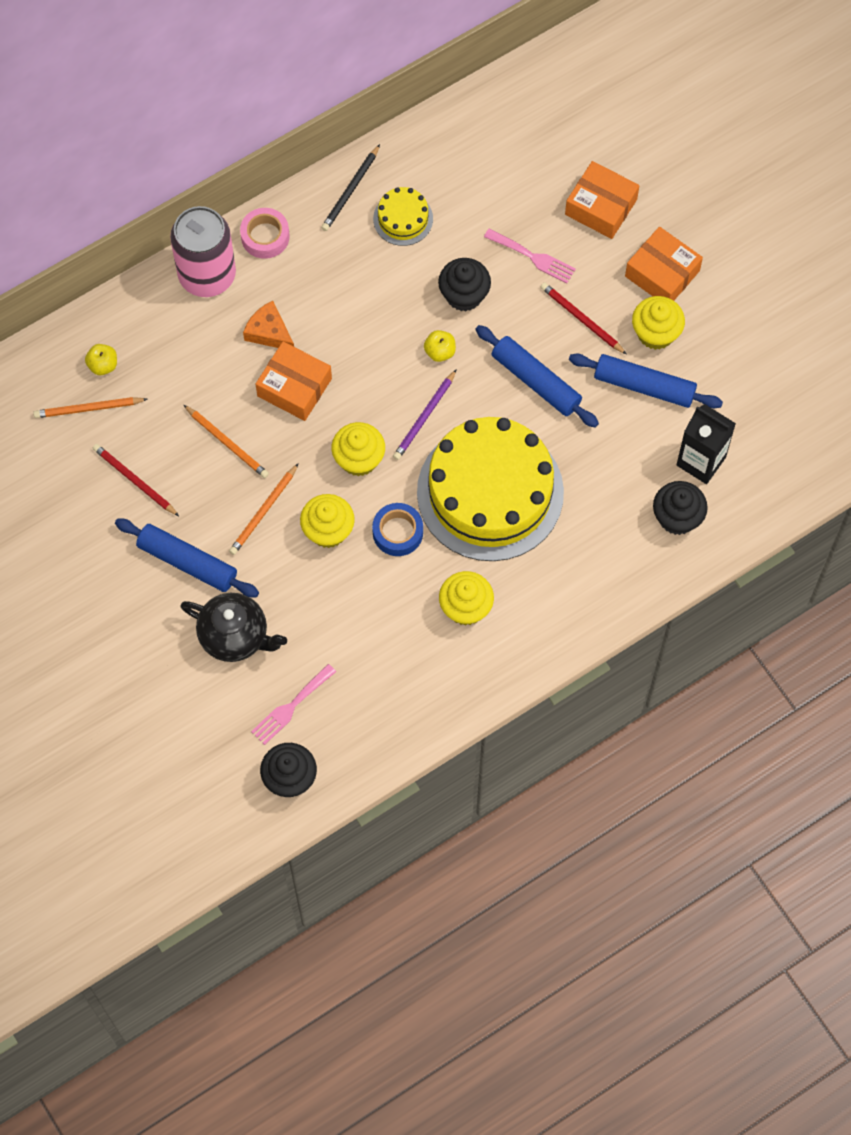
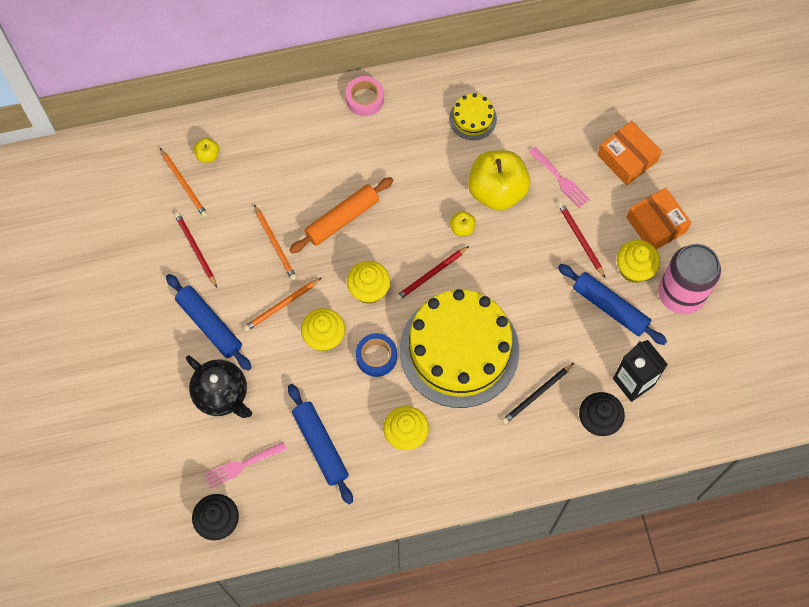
camera: 20 degrees right, 0 degrees up
orange pencil [33,397,147,418] -> orange pencil turned 135 degrees counterclockwise [160,148,208,217]
pink can [170,206,236,297] -> pink can moved to [658,244,721,314]
orange cheese [243,301,294,348] -> none
orange box [256,341,332,421] -> orange rolling pin [289,177,393,253]
black pencil [321,144,380,231] -> black pencil moved to [502,363,574,424]
purple pencil [393,369,457,460] -> red pencil [395,246,469,301]
black cupcake [438,258,491,311] -> yellow apple [468,150,530,211]
blue rolling pin [475,325,599,428] -> blue rolling pin moved to [288,384,353,504]

